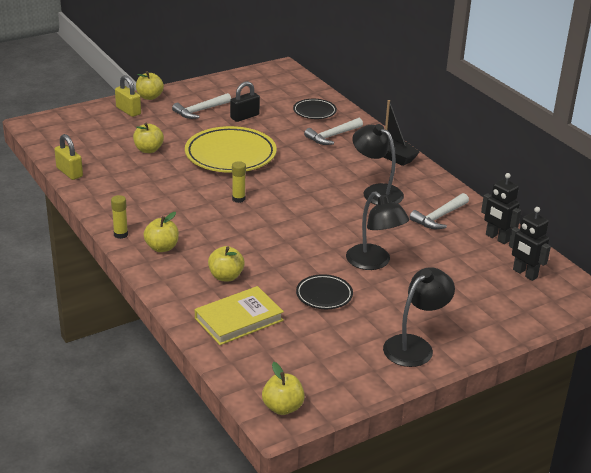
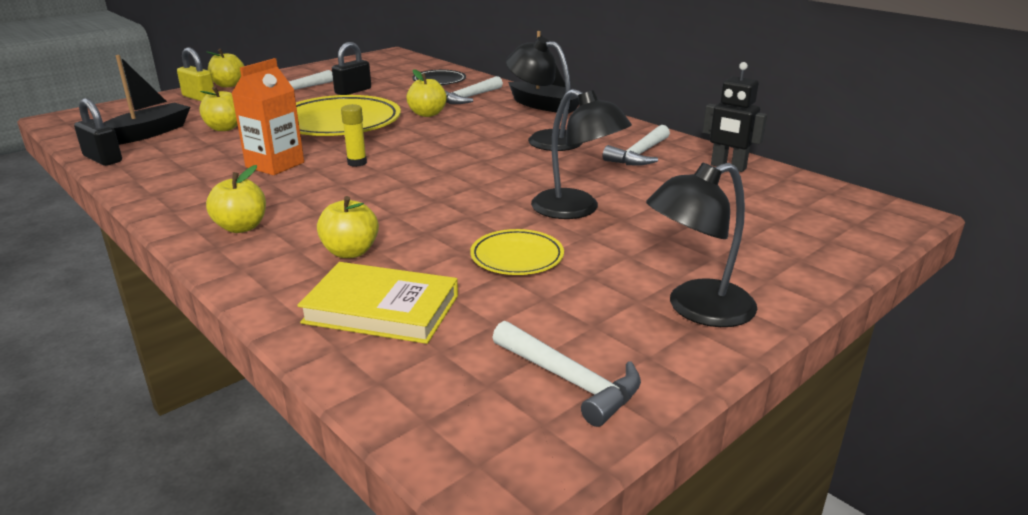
camera: 10 degrees left, 5 degrees down
yellow padlock [54,134,83,180] -> black padlock [74,98,122,166]
yellow glue stick [111,195,128,239] -> none
yellow book [195,286,284,345] -> yellow book turned 60 degrees clockwise [297,262,458,344]
yellow apple [262,362,305,415] -> yellow apple moved to [406,69,447,117]
black plate [296,274,353,309] -> yellow plate [470,229,564,275]
black lamp [383,267,455,367] -> black lamp turned 150 degrees counterclockwise [646,162,757,327]
black robot [509,207,551,281] -> none
none -> black boat [103,55,190,145]
none -> orange carton [231,58,304,175]
none -> white hammer [492,321,641,427]

